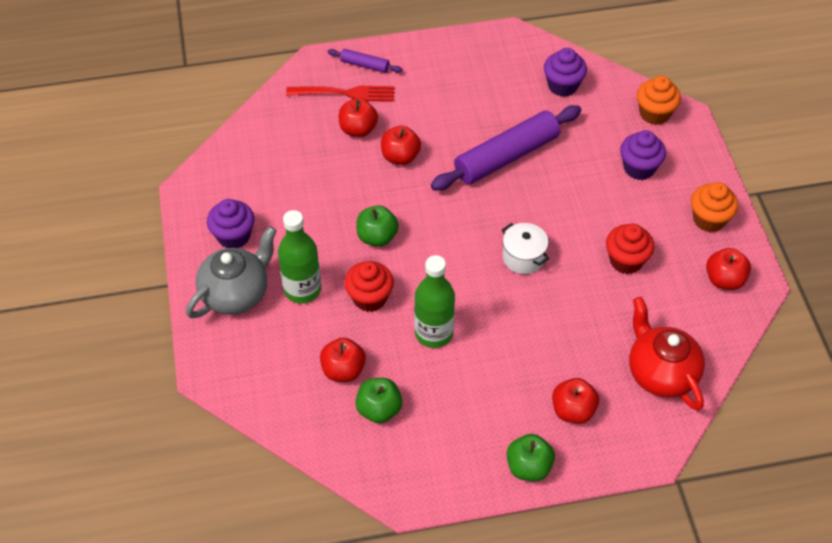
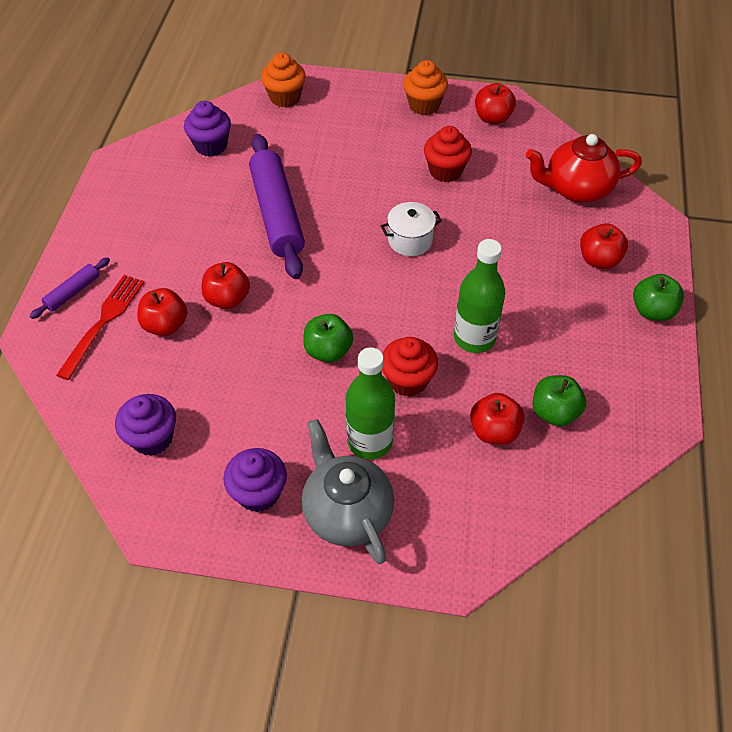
camera: 70 degrees left, 0 degrees up
purple cupcake [620,130,666,180] -> purple cupcake moved to [115,394,176,456]

